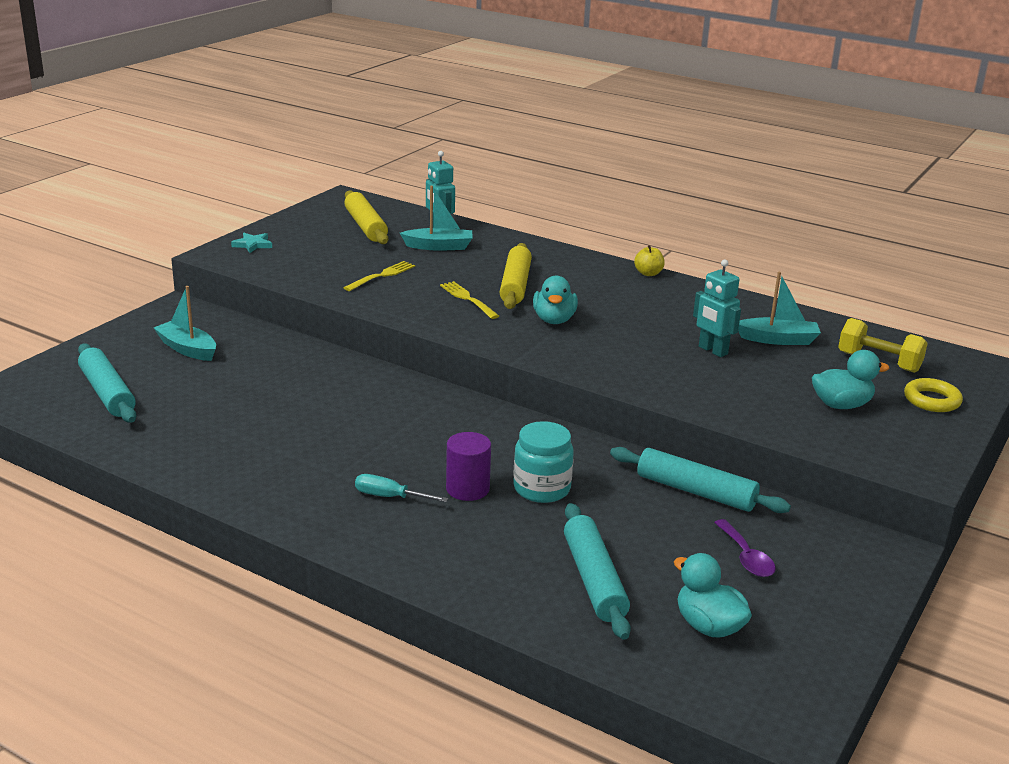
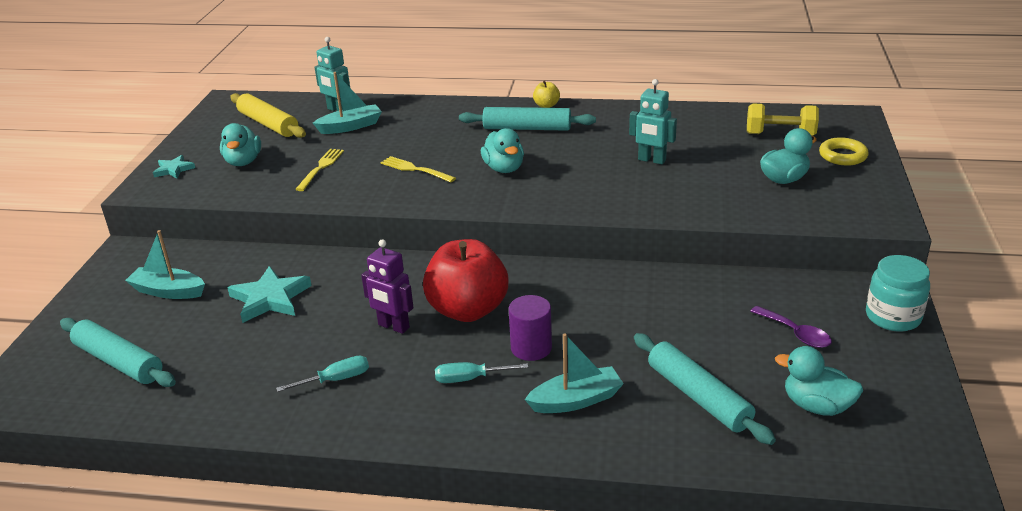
camera: 20 degrees left, 5 degrees up
yellow rolling pin [500,243,532,309] -> none
turquoise jar [513,421,574,503] -> turquoise jar moved to [866,255,930,332]
turquoise rolling pin [610,447,791,513] -> turquoise rolling pin moved to [459,107,596,131]
turquoise boat [738,272,821,345] -> turquoise boat moved to [525,333,624,413]
none -> turquoise duck [220,123,261,166]
none -> turquoise star [227,266,312,323]
none -> turquoise screwdriver [276,356,369,392]
none -> purple robot [361,239,414,334]
none -> red apple [423,239,508,322]

